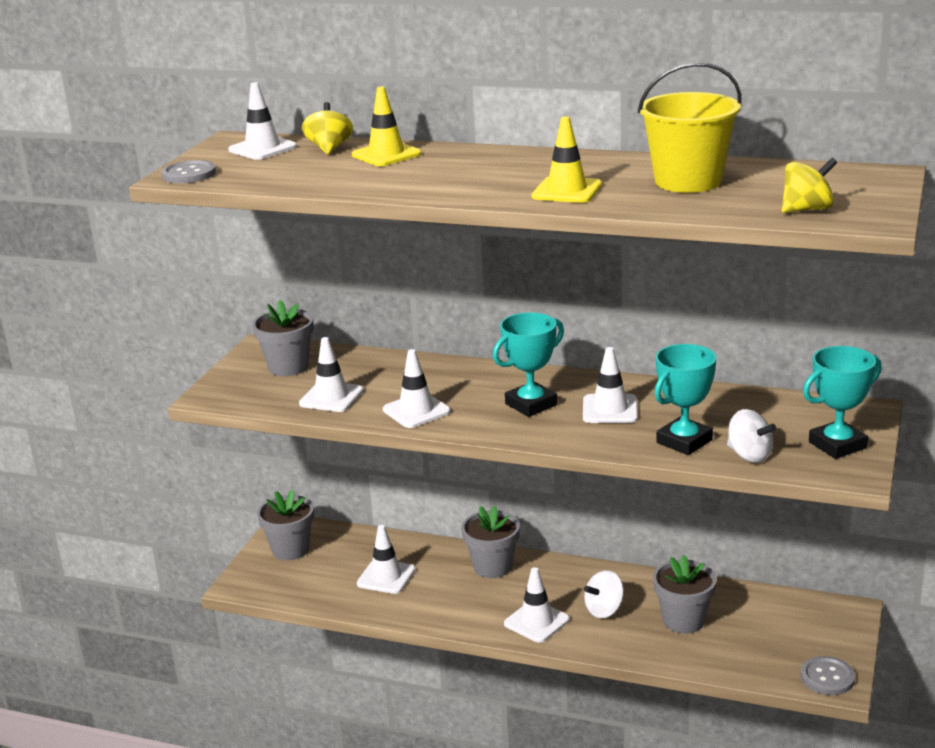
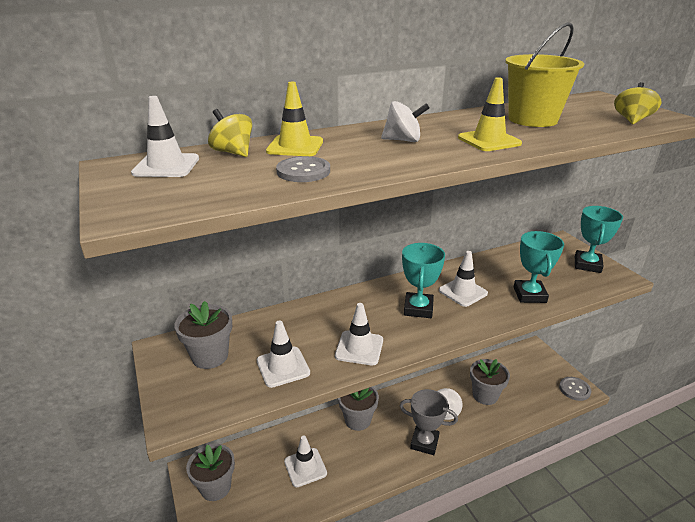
camera: 45 degrees left, 5 degrees up
grey button [161,160,216,183] -> grey button moved to [276,156,330,182]
white traffic cone [504,567,570,643] -> grey trophy [400,389,458,455]
white spinning top [727,409,776,463] -> white spinning top moved to [381,101,429,142]

